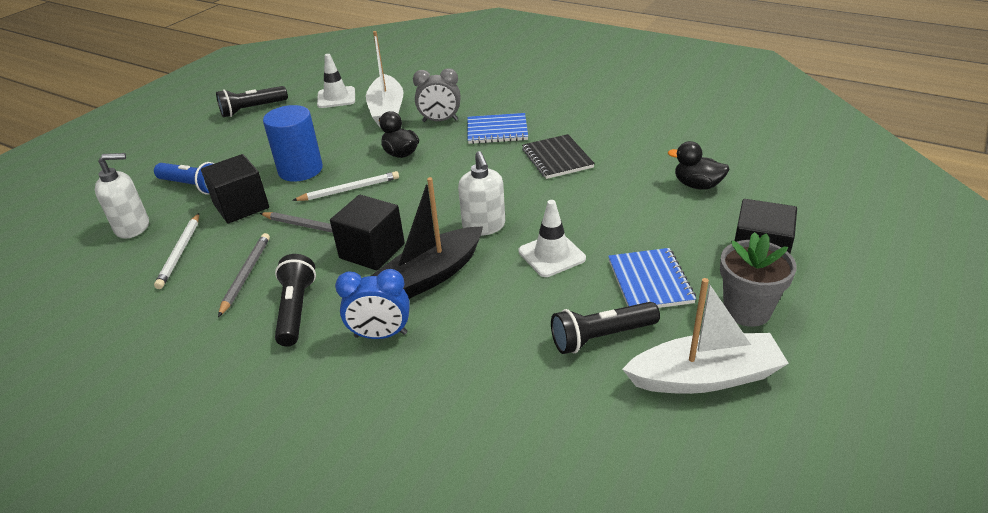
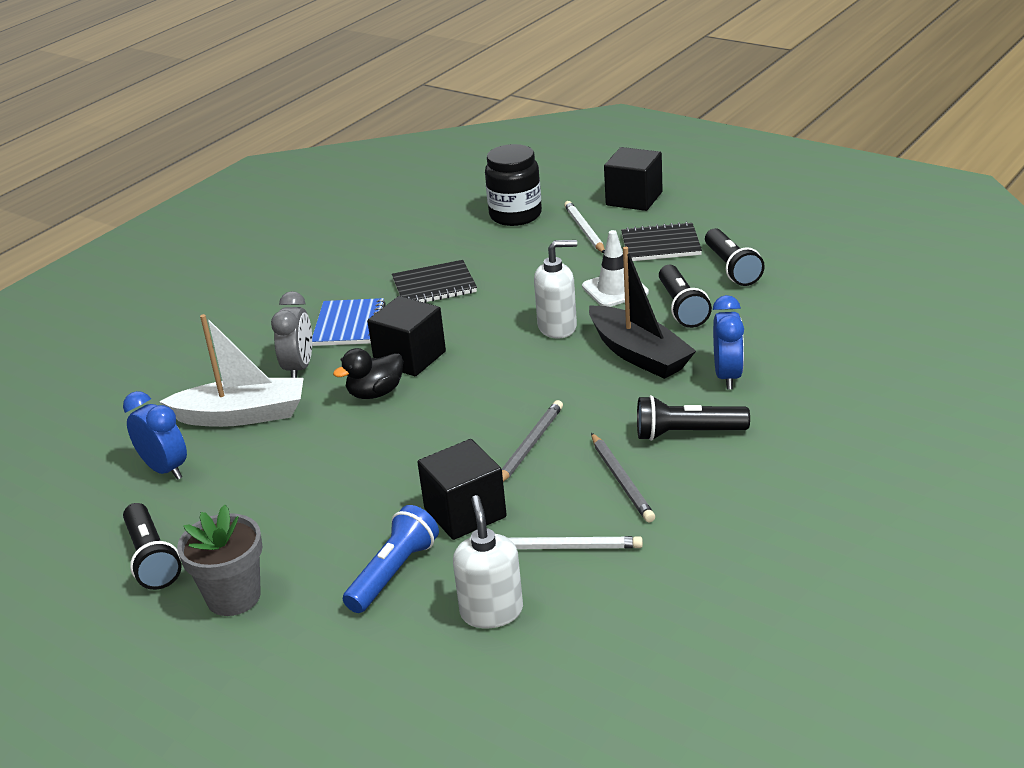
camera: 85 degrees left, 5 degrees down
grey pencil [218,233,270,317] -> grey pencil turned 120 degrees counterclockwise [591,433,655,523]
blue cylinder [263,105,323,182] -> none
white pencil [292,171,399,201] -> white pencil moved to [564,201,605,253]
white traffic cone [317,54,355,108] -> blue clock [123,391,187,480]
black cube [330,195,405,270] -> black cube moved to [367,296,446,376]
blue notebook [608,248,696,308] -> black notebook [621,222,702,261]
white boat [622,278,789,394] -> none
black duck [668,141,730,190] -> black jar [485,144,542,226]
grey flower pot [720,232,797,327] -> grey flower pot moved to [177,505,263,616]
none -> black flashlight [659,265,712,328]

